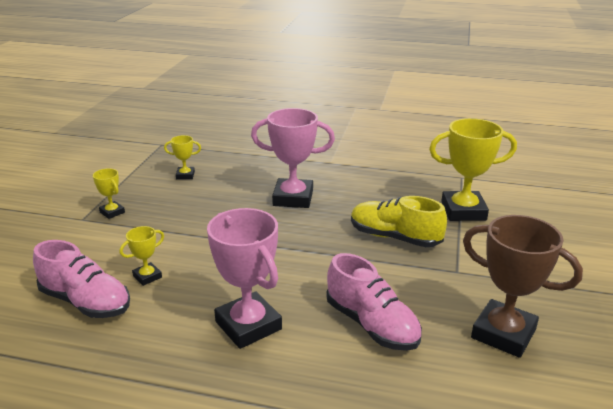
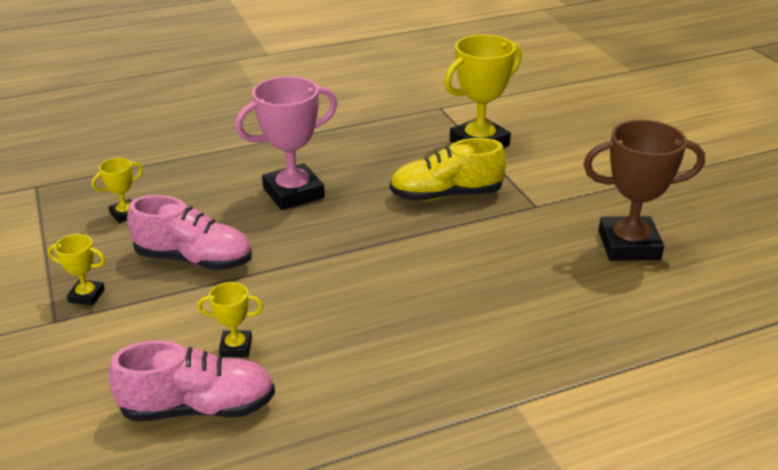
camera: 35 degrees left, 5 degrees up
yellow trophy [120,226,164,286] -> yellow trophy turned 75 degrees clockwise [197,282,263,357]
pink trophy [207,208,282,349] -> none
pink shoe [326,253,422,351] -> pink shoe moved to [127,195,252,270]

